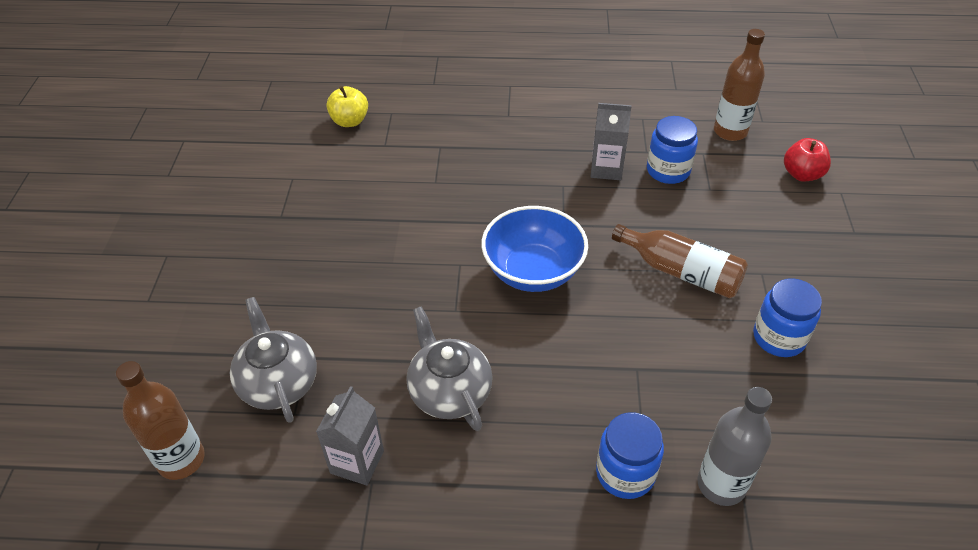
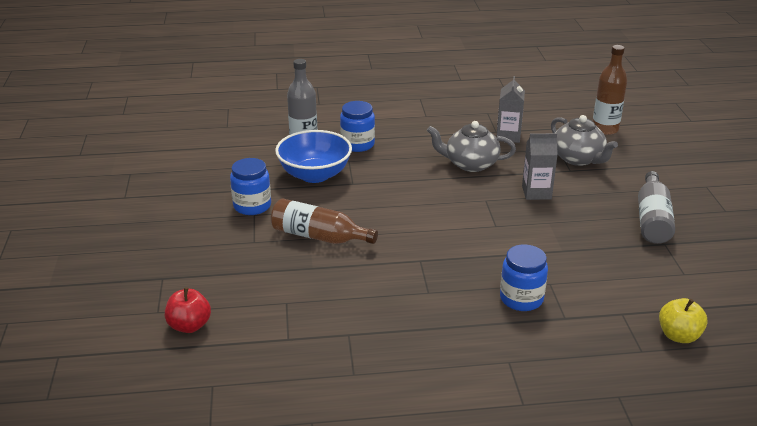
camera: 170 degrees right, 15 degrees down
grey teapot [406,306,493,431] -> grey teapot turned 135 degrees clockwise [427,121,516,172]
blue bowl [481,206,588,292] -> blue bowl moved to [275,130,352,183]
grey carton [591,103,632,180] -> grey carton moved to [522,133,558,200]
blue jar [647,116,698,184] -> blue jar moved to [500,244,548,311]
brown bottle [714,29,765,141] -> none
none -> grey bottle [638,171,675,244]

